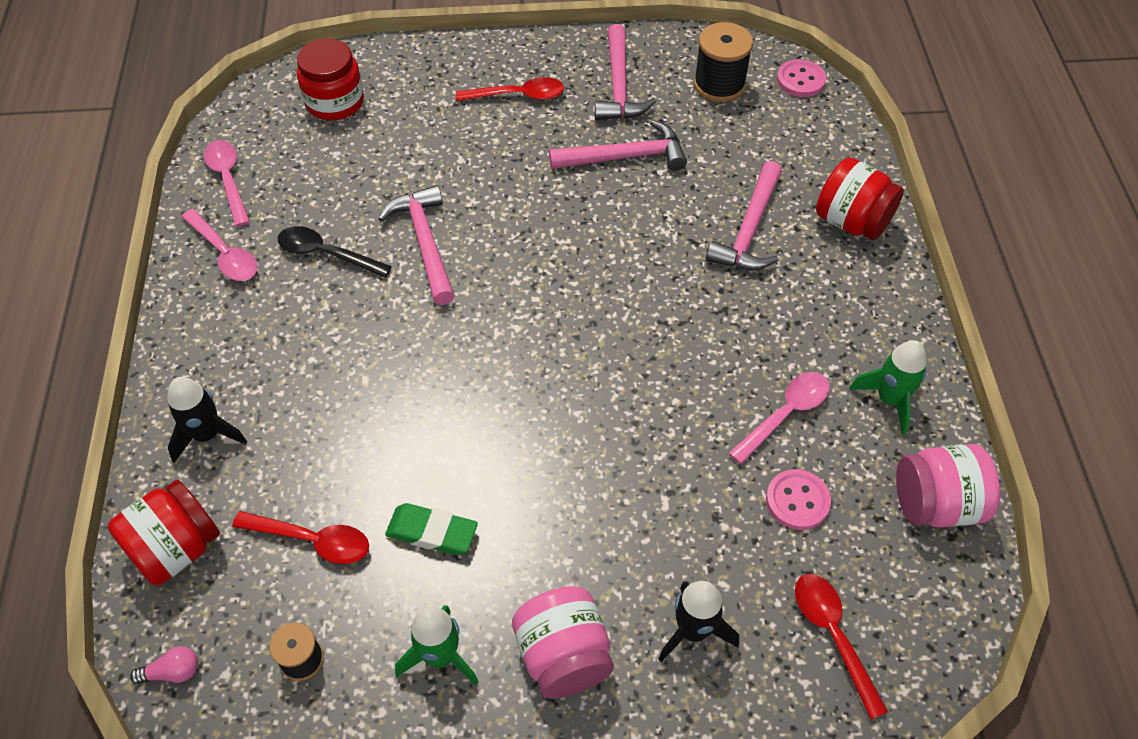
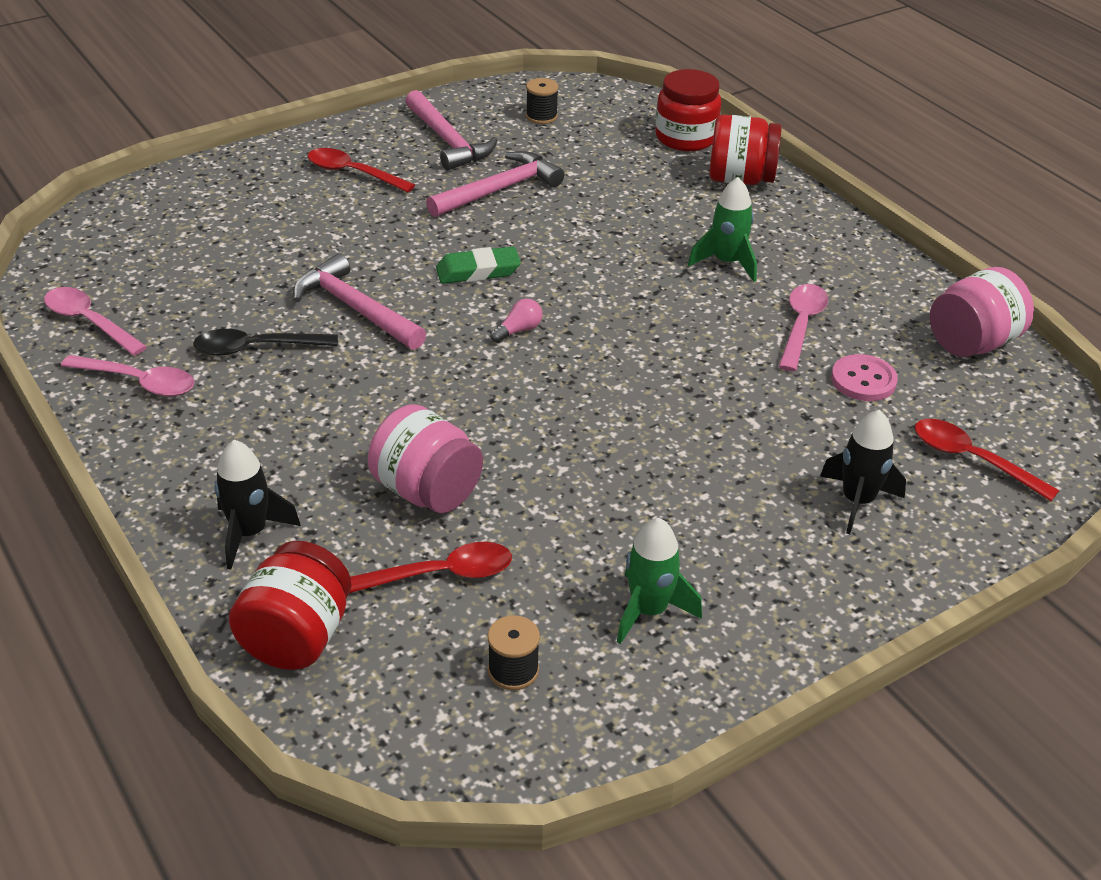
camera: 30 degrees left, 15 degrees down
pink light bulb [130,646,198,684] -> pink light bulb moved to [490,299,542,343]
red jar [297,38,364,120] -> red jar moved to [655,69,721,151]
green eraser [385,503,478,555] -> green eraser moved to [436,247,521,284]
red spoon [456,77,564,101] -> red spoon turned 120 degrees counterclockwise [308,148,415,192]
pink jar [512,586,614,699] -> pink jar moved to [368,404,483,513]
black spool [694,22,753,102] -> black spool [526,78,558,124], size x0.59
pink hammer [706,161,782,270] -> none
pink button [777,59,826,97] -> none
green rocket [849,340,927,435] -> green rocket moved to [688,177,757,282]

